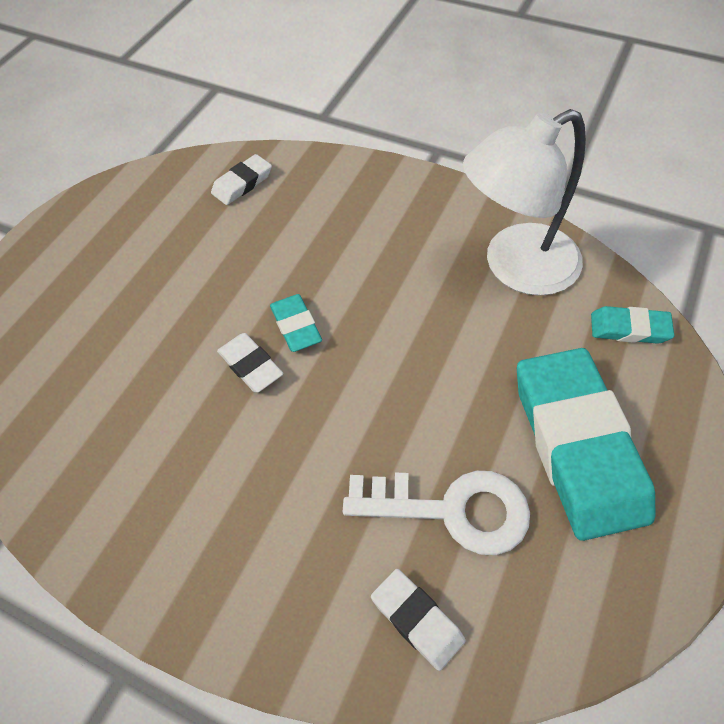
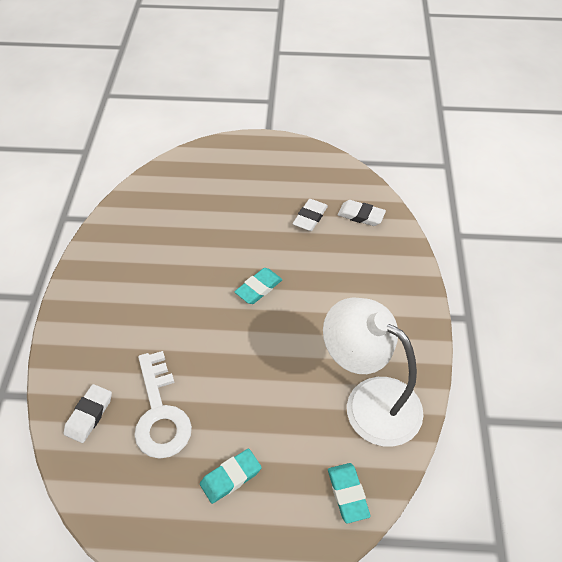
camera: 65 degrees right, 5 degrees down
white eraser [217,333,283,393] -> white eraser moved to [293,199,328,231]
turquoise eraser [517,348,655,541] -> turquoise eraser [200,449,262,504], size x0.45

